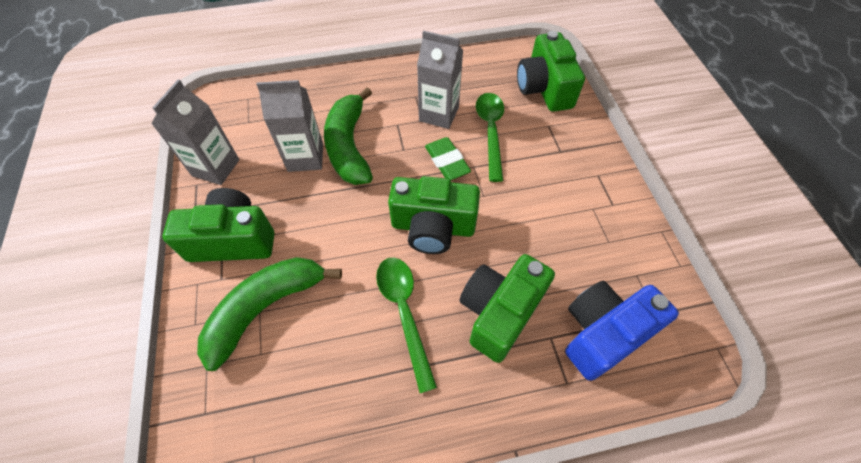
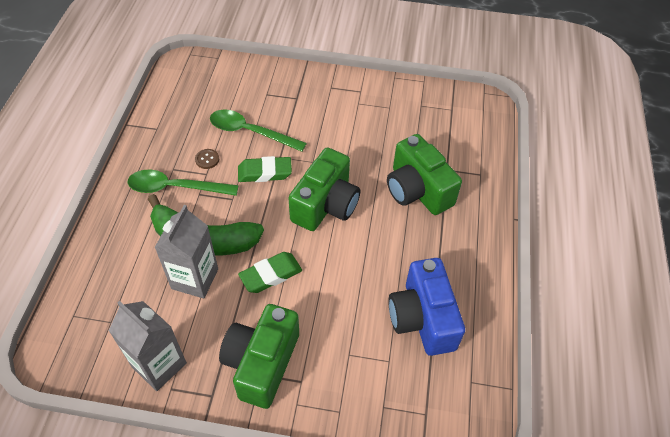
camera: 70 degrees left, 5 degrees down
green banana [197,257,342,371] -> none
green spoon [376,258,437,393] -> green spoon moved to [128,170,239,196]
grey carton [417,31,463,129] -> brown button [195,149,219,169]
green camera [517,31,585,112] -> none
blue camera [565,281,679,381] -> blue camera moved to [388,258,465,356]
none -> green eraser [238,252,302,293]

